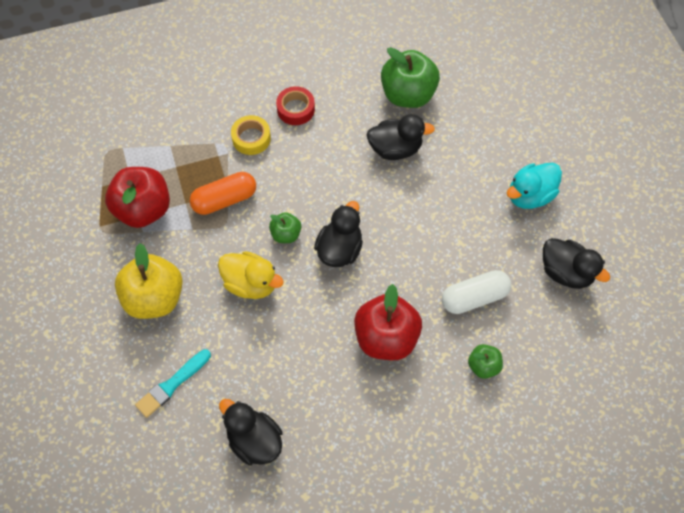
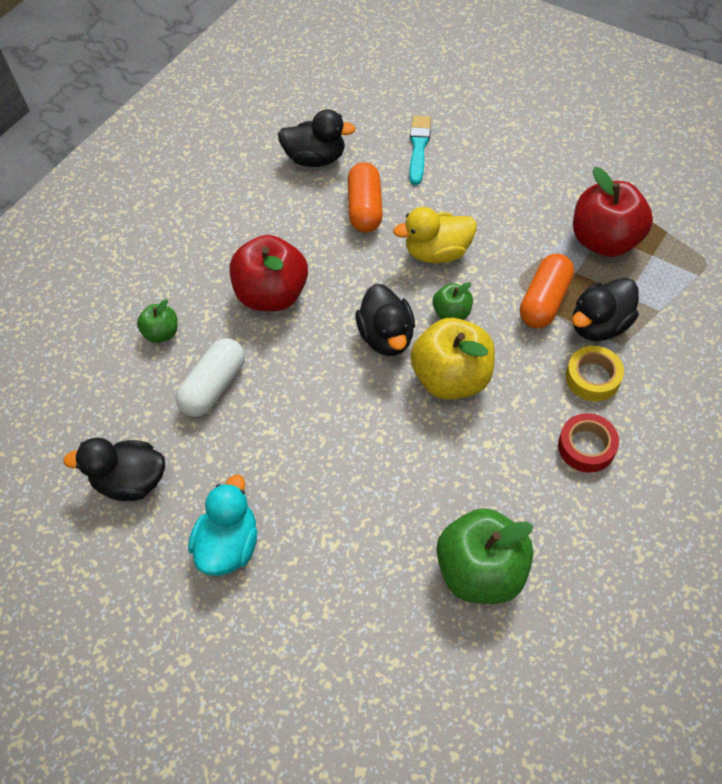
camera: 145 degrees right, 5 degrees down
yellow apple [115,243,183,319] -> yellow apple moved to [410,318,495,400]
black duck [367,114,435,160] -> black duck moved to [572,278,639,341]
none -> orange capsule [348,162,383,233]

